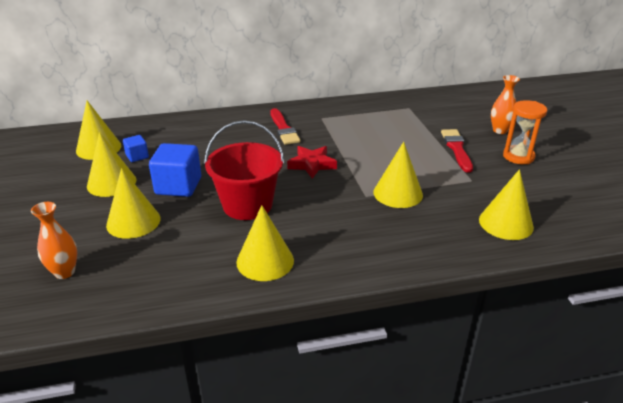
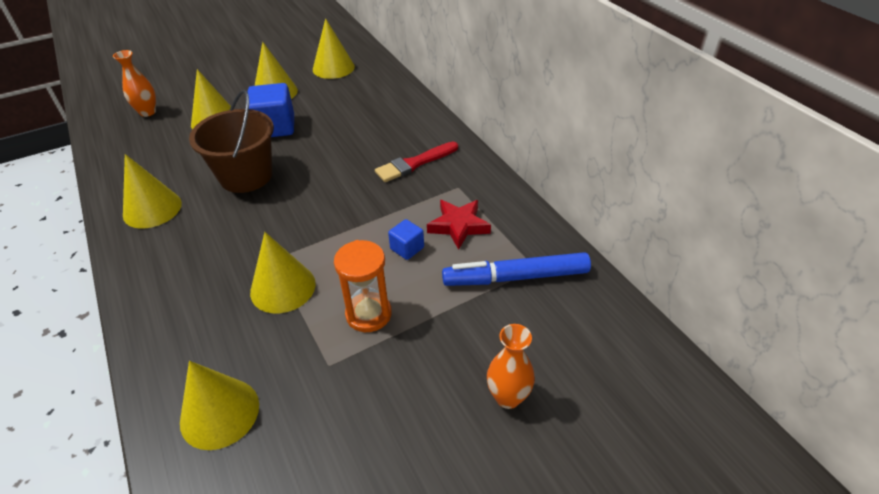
camera: 75 degrees right, 10 degrees up
blue cube [123,135,149,162] -> blue cube moved to [388,219,424,260]
red bucket [204,120,284,220] -> brown bucket [189,90,274,193]
red star [287,146,337,179] -> red star moved to [427,200,491,250]
red brush [441,129,473,173] -> none
orange hourglass [503,100,547,164] -> orange hourglass moved to [334,240,392,332]
none -> blue marker [442,252,591,286]

